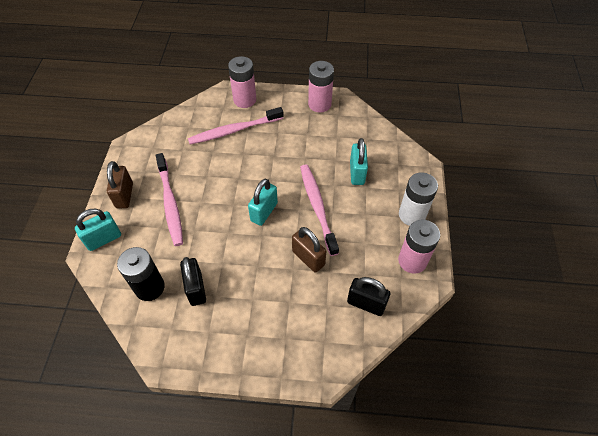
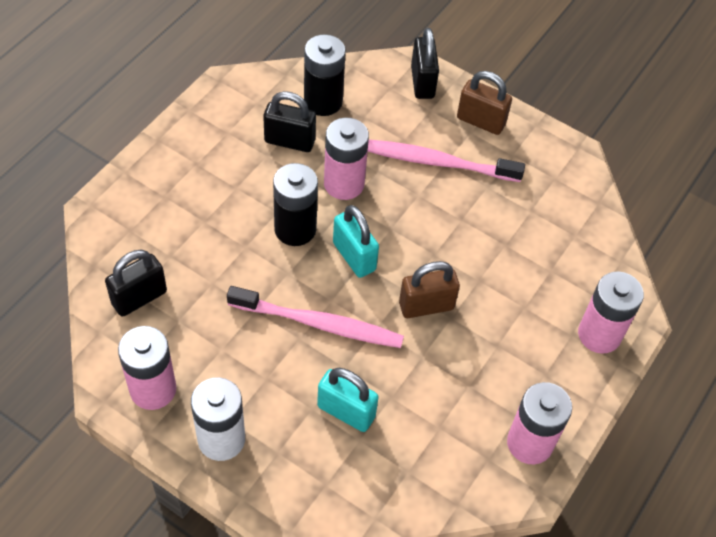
camera: 115 degrees right, 0 degrees up
turquoise padlock [75,209,121,251] -> black padlock [411,28,439,99]
pink toothbrush [188,107,284,145] -> none
brown padlock [292,227,327,273] -> brown padlock moved to [399,261,460,318]
none -> black battery [273,163,318,246]
none -> pink battery [324,118,369,200]

